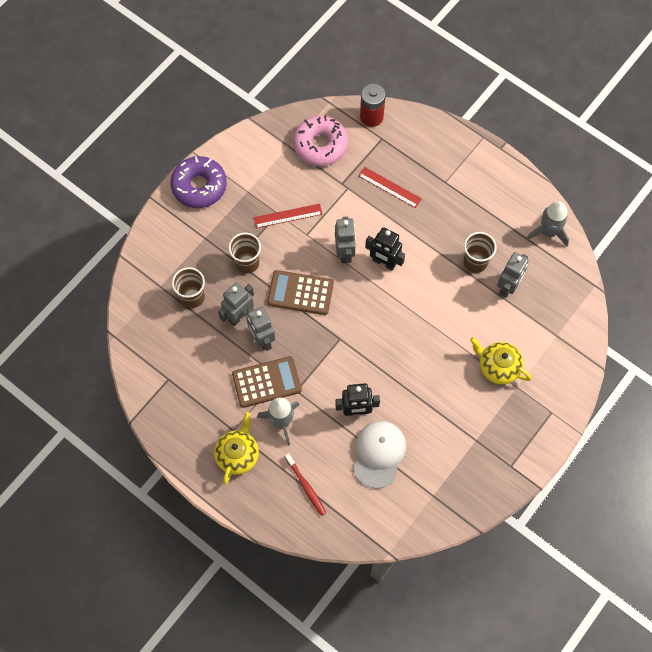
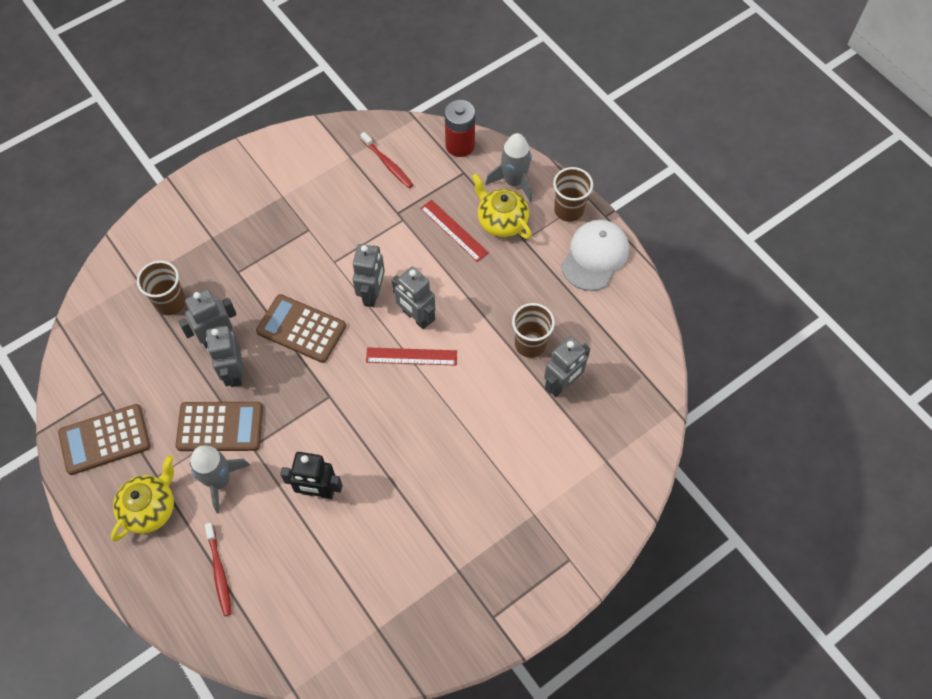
camera: 15 degrees right, 5 degrees down
purple donut [170,156,227,208] -> none
brown cup [228,233,261,274] -> brown cup moved to [553,167,593,222]
red ruler [253,204,323,228] -> red ruler moved to [366,347,457,366]
pink donut [293,116,348,166] -> red toothbrush [360,132,413,188]
white cap [353,421,406,489] -> white cap moved to [561,220,629,291]
black robot [365,227,405,271] -> grey robot [391,267,435,329]
yellow teapot [470,337,531,384] -> yellow teapot moved to [472,173,532,239]
grey rocket [526,201,569,247] -> grey rocket moved to [485,133,532,202]
none -> brown calculator [58,404,150,475]

